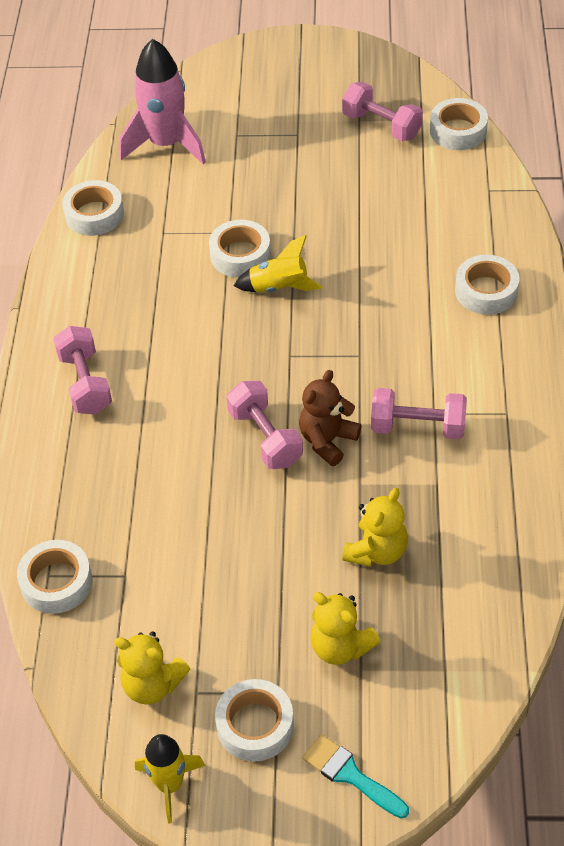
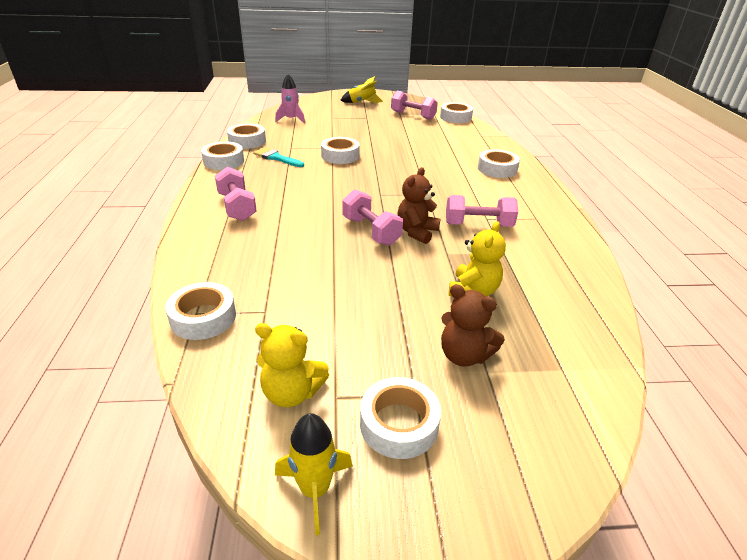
camera: 10 degrees left, 15 degrees down
pink rocket [120,39,206,164] -> pink rocket [275,74,305,123], size x0.59
yellow rocket [234,235,322,292] -> yellow rocket moved to [340,76,383,103]
turquoise brush [302,734,409,819] -> turquoise brush moved to [253,147,304,167]
yellow teddy bear [310,592,380,665] -> brown teddy bear [441,284,505,367]
none -> white tape [201,142,244,170]

